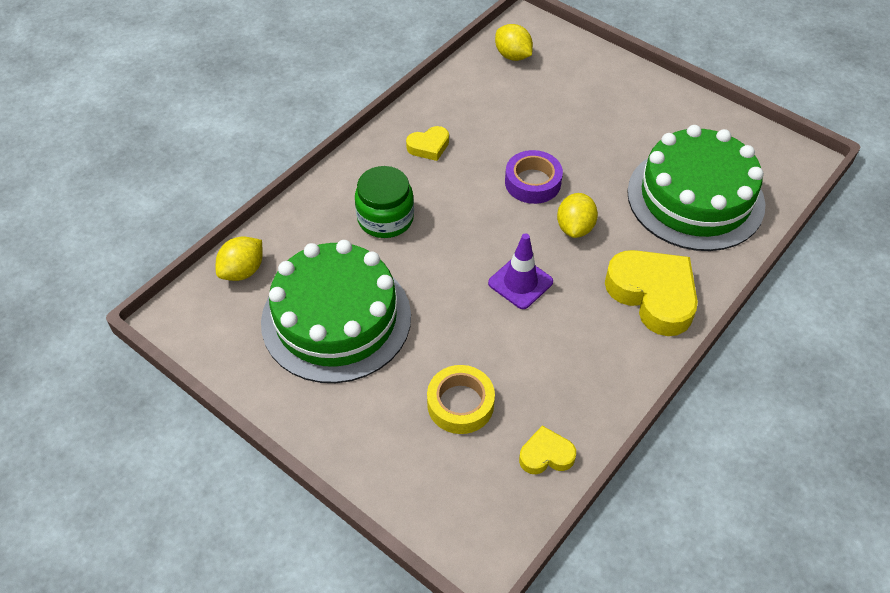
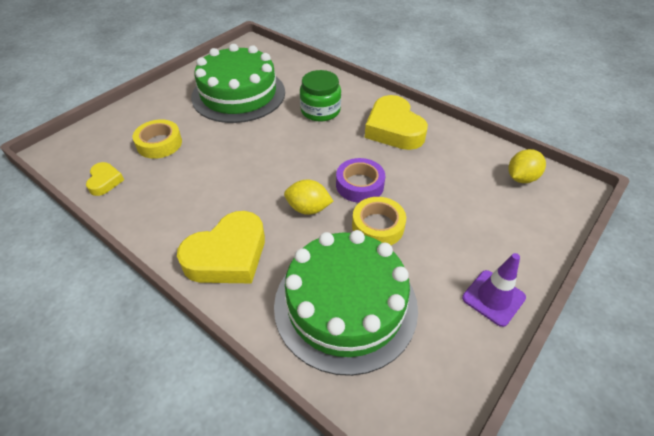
camera: 90 degrees right, 5 degrees down
yellow lemon [216,237,263,281] -> none
yellow heart [406,126,449,161] -> yellow heart [365,95,428,150], size x1.99
purple traffic cone [488,233,553,309] -> purple traffic cone moved to [462,253,526,327]
none -> yellow tape [352,197,406,245]

